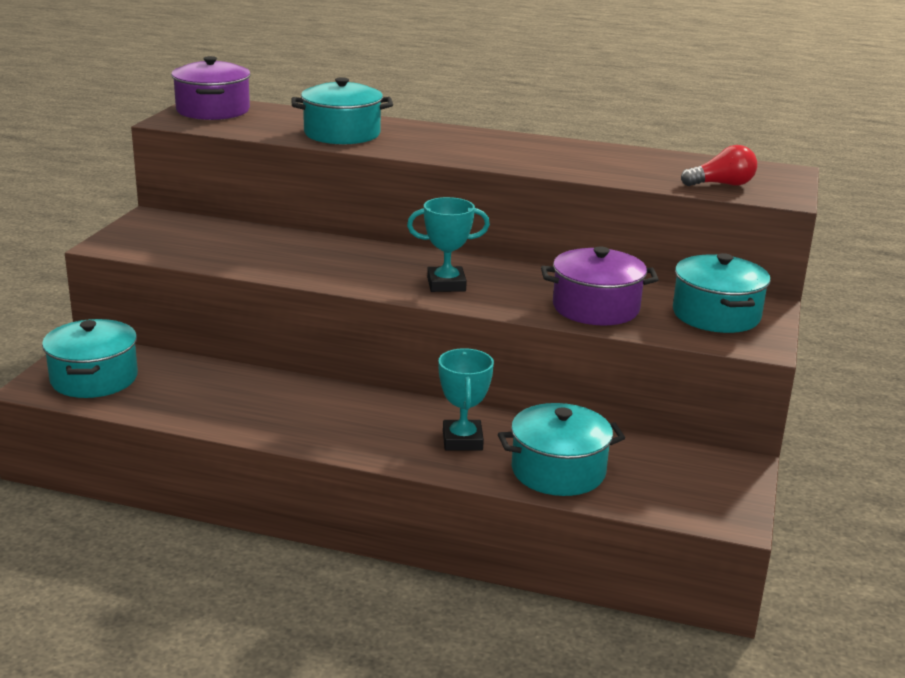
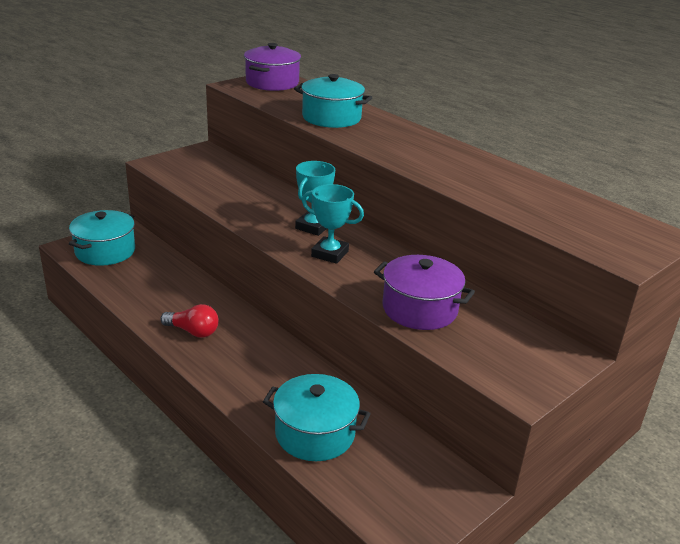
camera: 30 degrees right, 5 degrees up
turquoise trophy [438,348,494,450] -> turquoise trophy moved to [295,161,335,236]
turquoise pot [673,253,771,333] -> none
red light bulb [681,145,757,186] -> red light bulb moved to [161,304,219,338]

